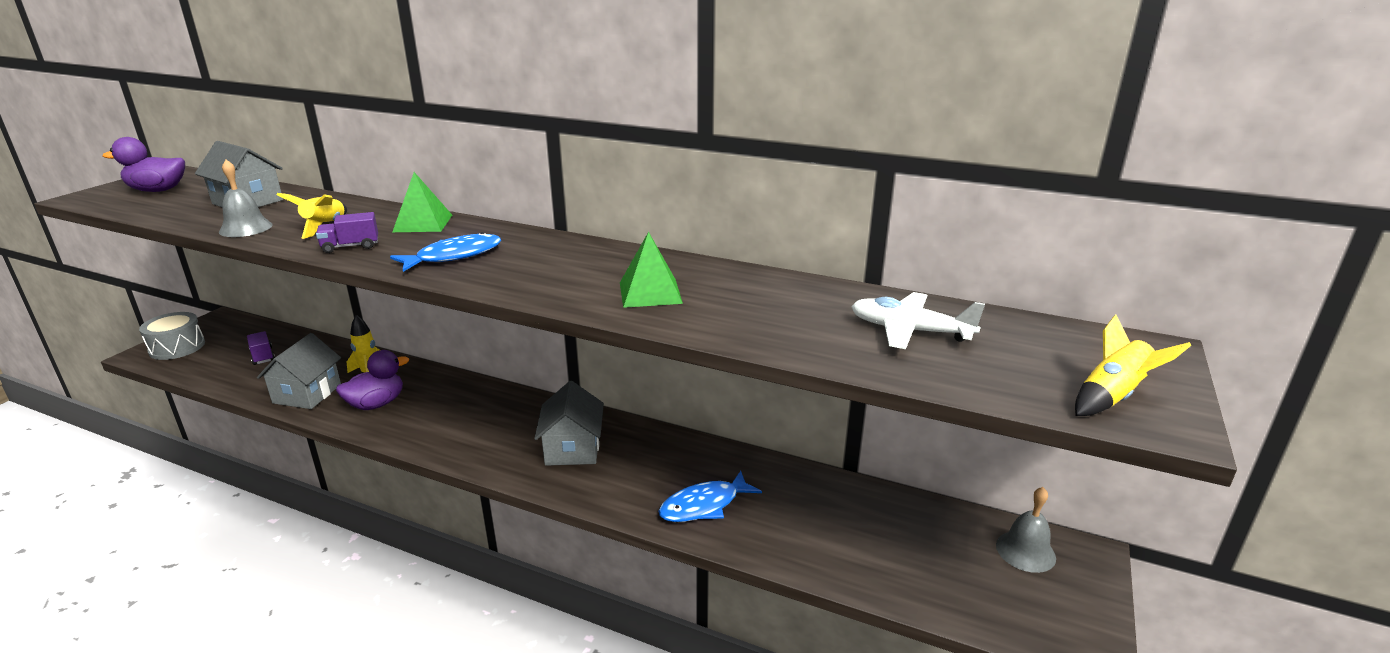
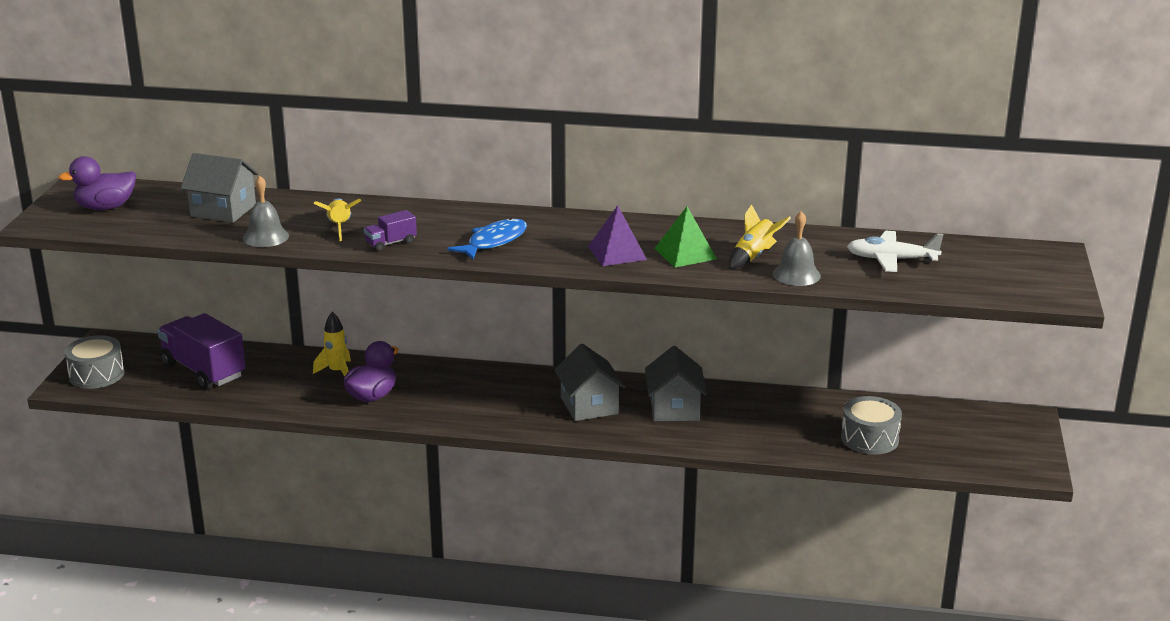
camera: 15 degrees left, 0 degrees up
purple truck [247,331,275,365] -> purple truck [158,313,246,390], size x2.13
grey house [257,333,341,409] -> grey house moved to [645,346,707,421]
green pyramid [392,172,452,232] -> none
blue fish [658,471,762,522] -> none
grey bell [996,487,1056,573] -> grey bell moved to [773,211,821,286]
yellow rocket [1075,314,1191,416] -> yellow rocket moved to [729,204,791,269]
none -> purple pyramid [588,205,647,266]
none -> grey drum [841,396,902,455]

